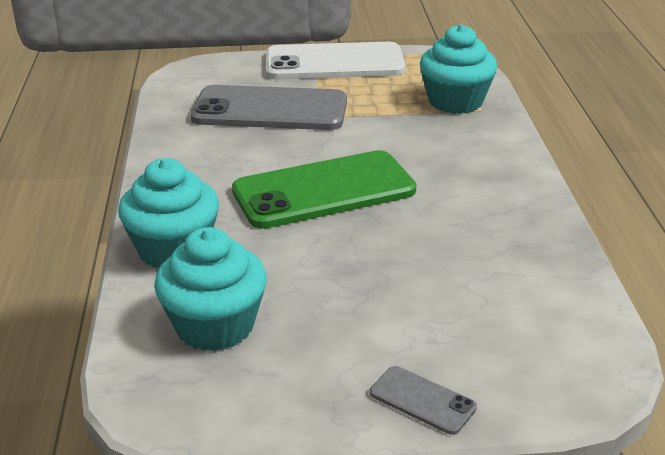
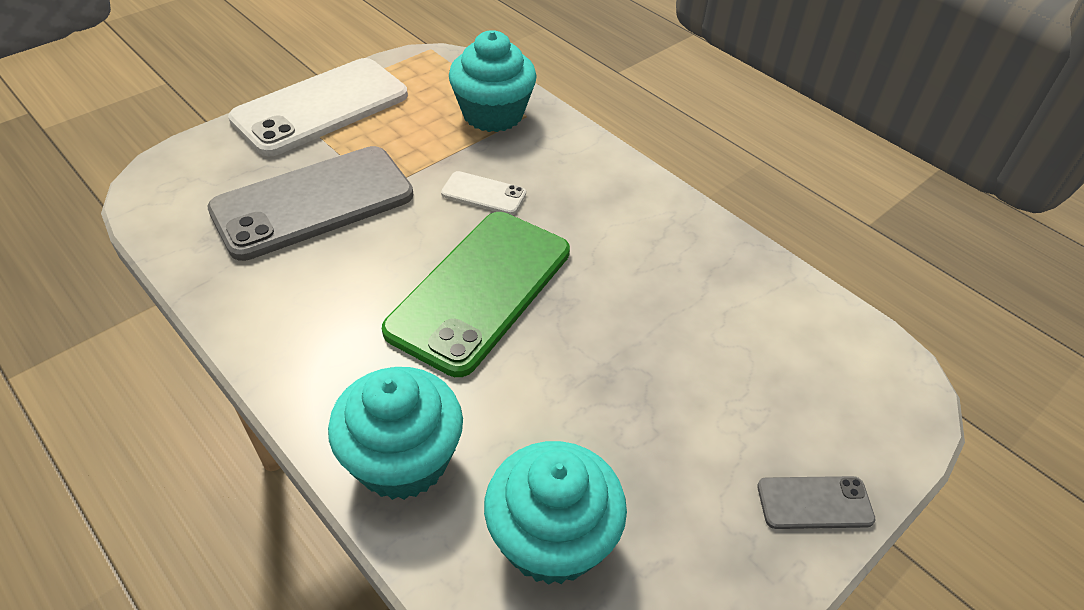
camera: 40 degrees left, 15 degrees up
none -> white phone [441,171,526,215]

